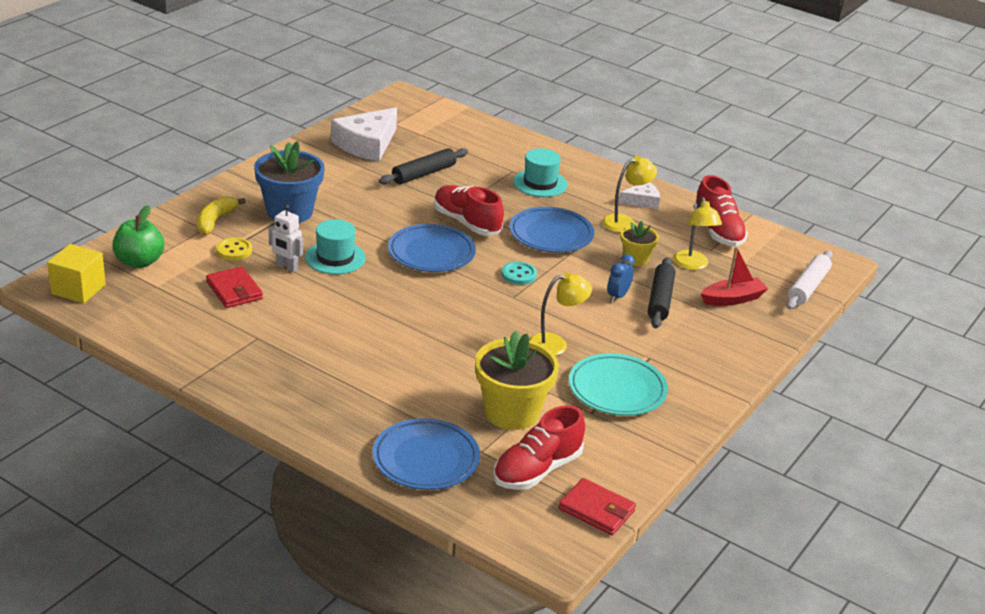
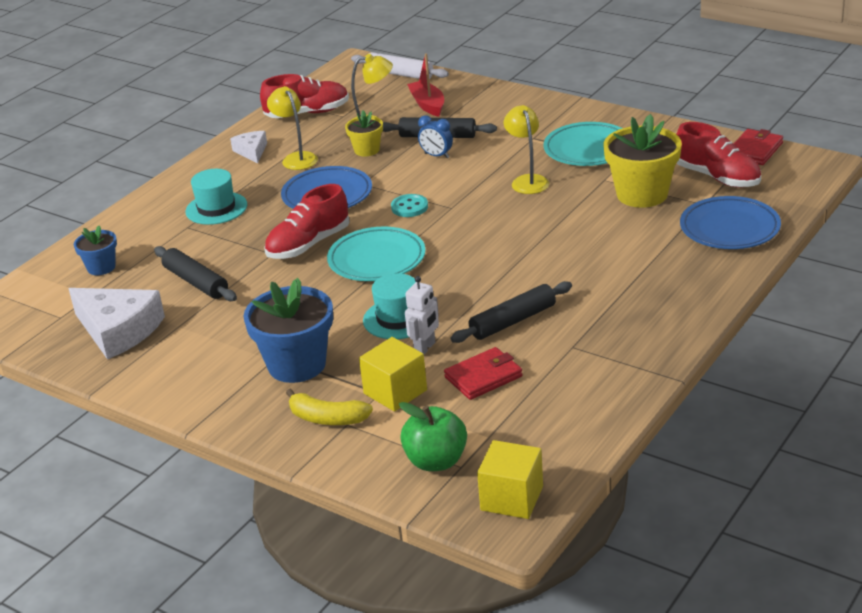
camera: 85 degrees left, 0 degrees up
yellow button [216,237,252,260] -> yellow cube [359,337,427,412]
blue plate [388,224,476,272] -> turquoise plate [327,227,426,281]
none -> blue flower pot [74,226,117,275]
none -> black rolling pin [451,281,572,343]

